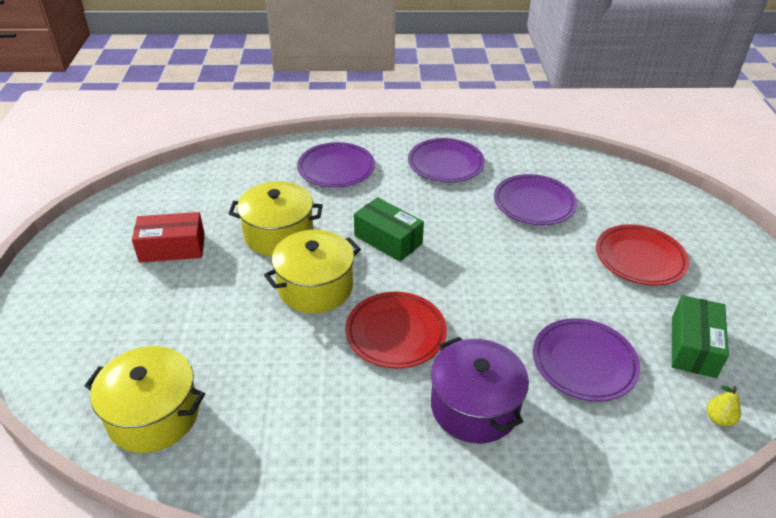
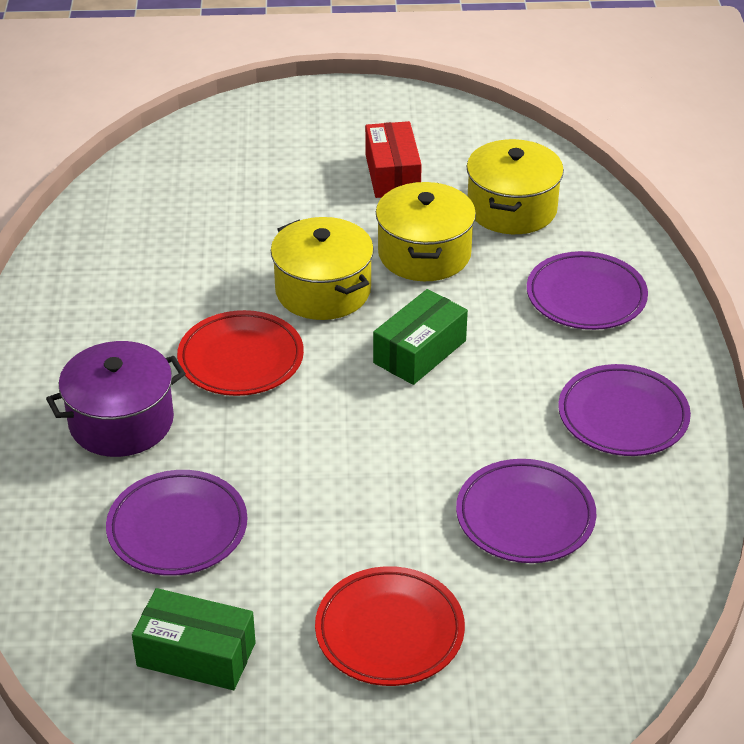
camera: 90 degrees right, 0 degrees up
yellow pot [84,346,205,453] -> yellow pot moved to [466,139,564,234]
yellow pear [707,385,741,427] -> none

